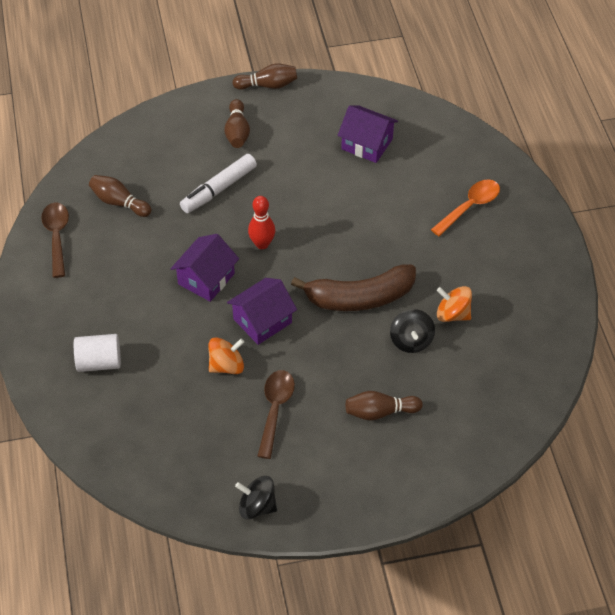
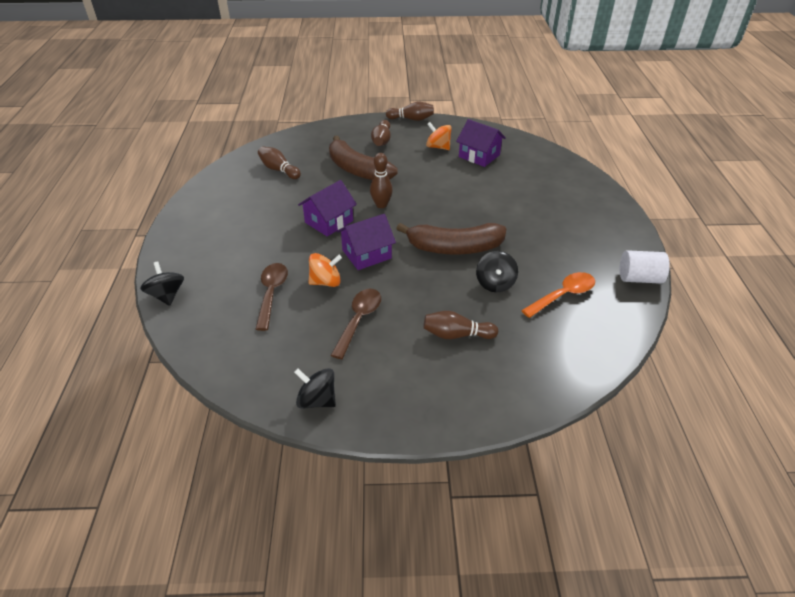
camera: 10 degrees right, 10 degrees down
brown spoon [41,202,69,278] -> brown spoon moved to [256,263,288,331]
white cylinder [74,334,121,372] -> white cylinder moved to [620,250,670,284]
white marker [180,154,257,213] -> brown banana [329,136,398,180]
red bowling pin [248,196,275,249] -> brown bowling pin [370,153,393,208]
orange spoon [431,179,500,237] -> orange spoon moved to [521,272,595,318]
orange spinning top [437,286,472,322] -> orange spinning top moved to [426,122,452,150]
none -> black spinning top [140,262,184,306]

